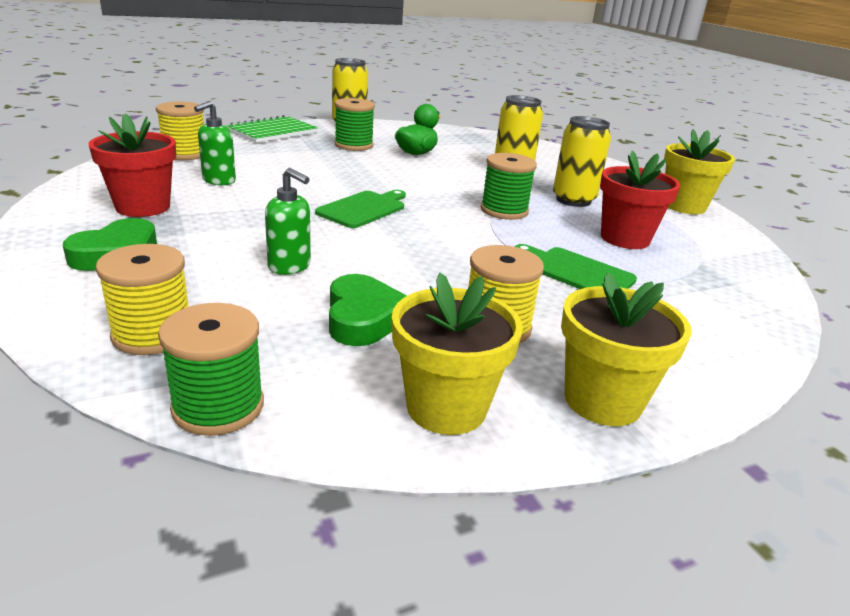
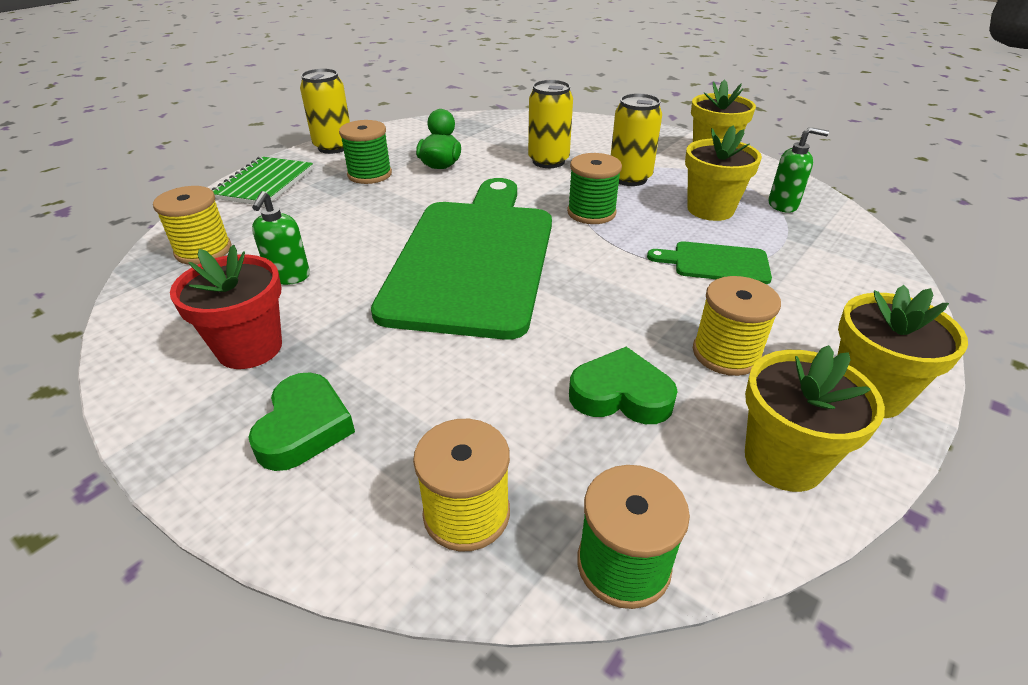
camera: 25 degrees left, 10 degrees up
green soap dispenser [265,168,311,275] -> green soap dispenser moved to [768,127,829,213]
green cutting board [315,190,406,228] -> green cutting board [371,178,552,340], size x2.41
green heart [329,274,407,346] -> green heart turned 45 degrees counterclockwise [569,347,678,424]
red flower pot [600,151,681,249] -> yellow flower pot [685,125,762,221]

